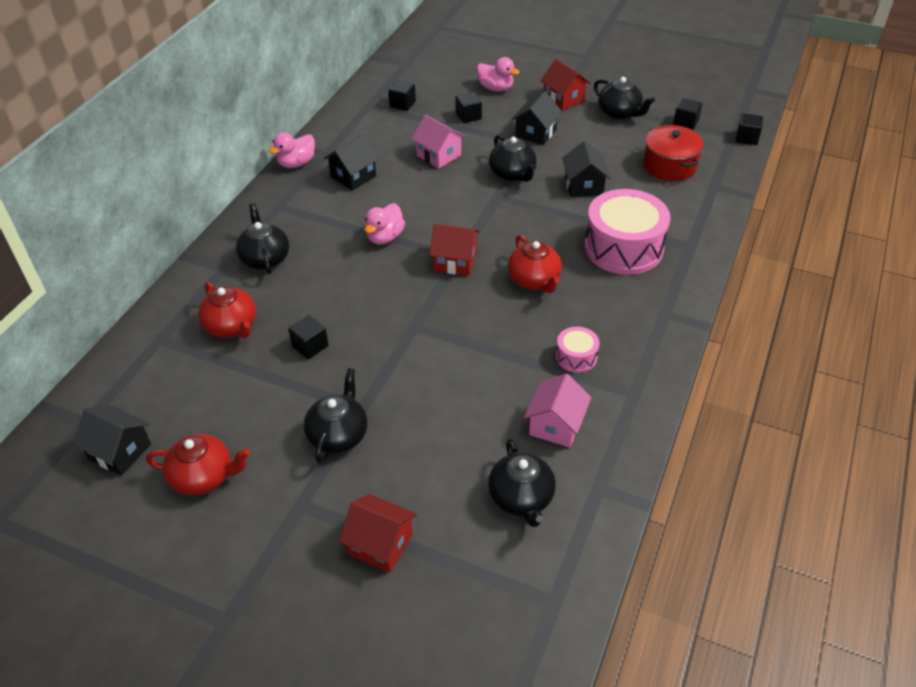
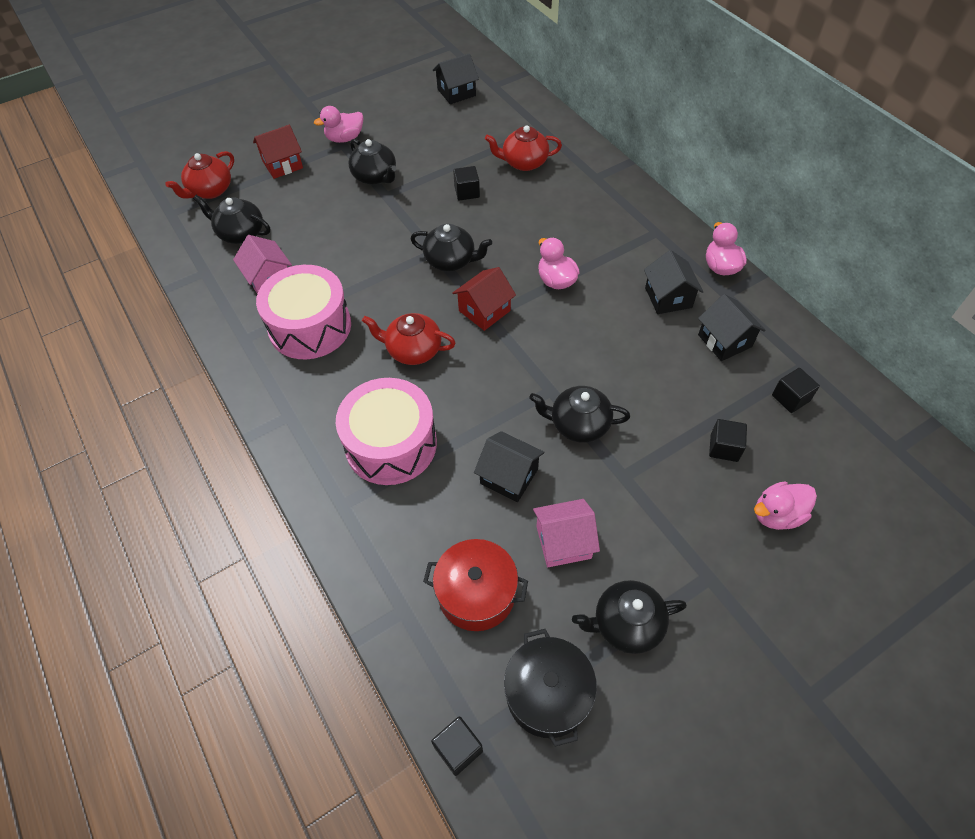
camera: 125 degrees right, 10 degrees up
red teapot [146,434,250,495] -> red teapot moved to [165,151,234,199]
black teapot [236,203,289,274] -> black teapot moved to [411,224,492,271]
pink house [411,115,466,169] -> pink house moved to [533,499,600,567]
black house [512,91,562,145] -> black house moved to [698,294,766,361]
red house [540,59,591,111] -> none
pink drum [556,327,600,373] -> pink drum [256,265,351,359], size x2.14
black cube [673,98,702,130] -> black pot [504,629,597,747]
none -> pink duck [314,106,363,143]

